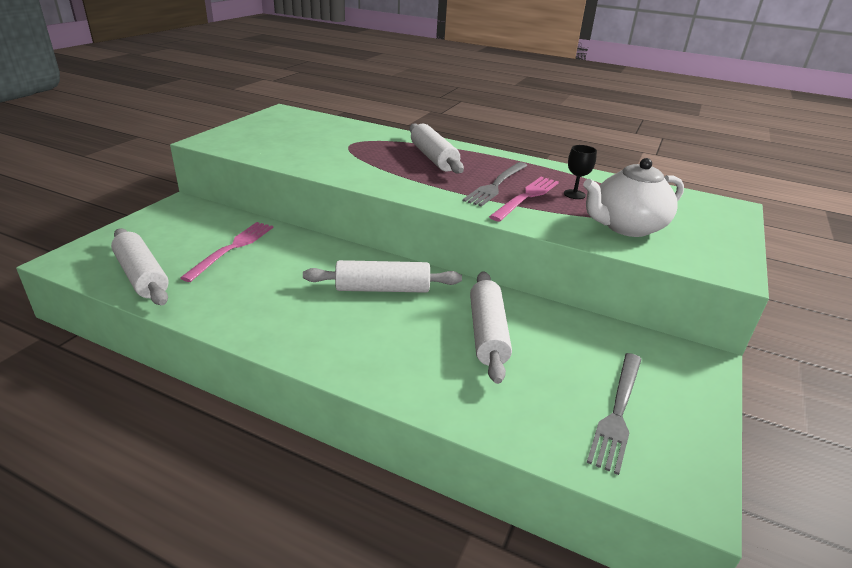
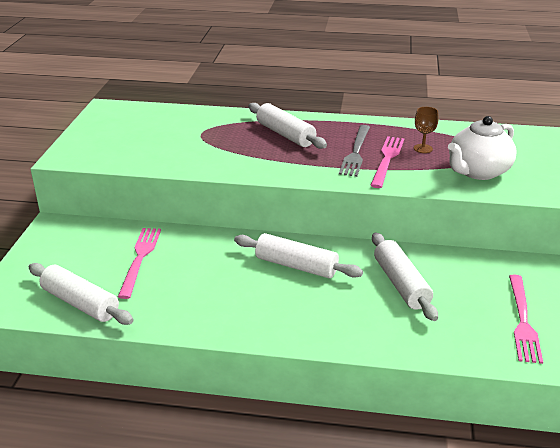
camera: 15 degrees left, 0 degrees up
white rolling pin [303,260,462,293] -> white rolling pin turned 45 degrees clockwise [234,233,363,278]
black goblet [564,145,597,199] -> brown goblet [414,107,439,153]
grey fork [586,353,642,475] -> pink fork [509,274,543,364]

